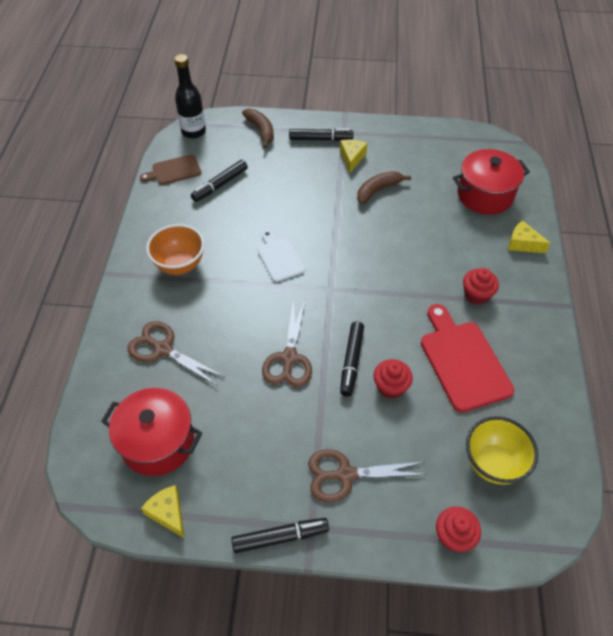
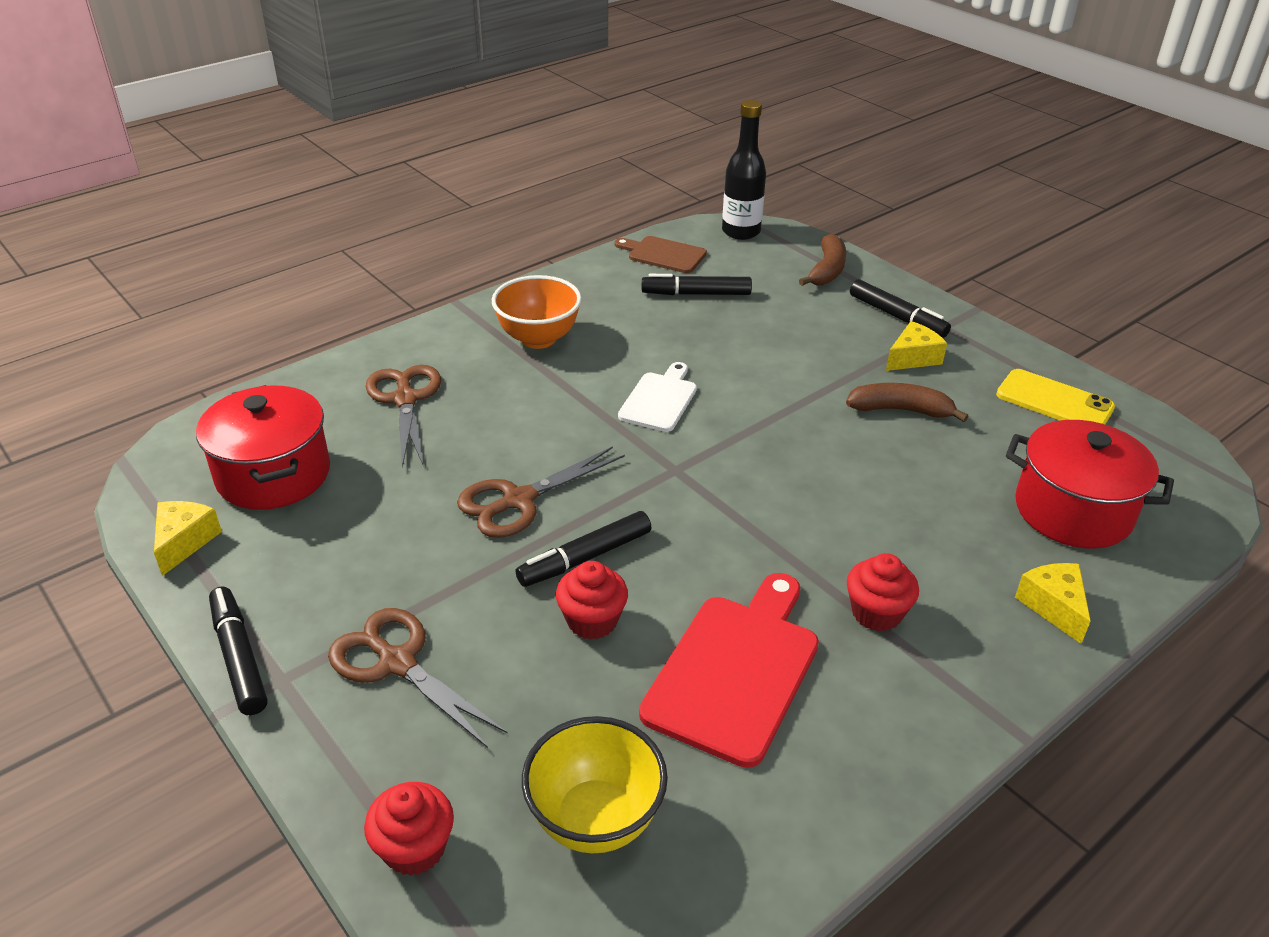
camera: 45 degrees right, 15 degrees down
black marker [231,518,329,553] -> black marker turned 150 degrees counterclockwise [209,587,268,715]
none -> yellow phone [996,369,1115,424]

